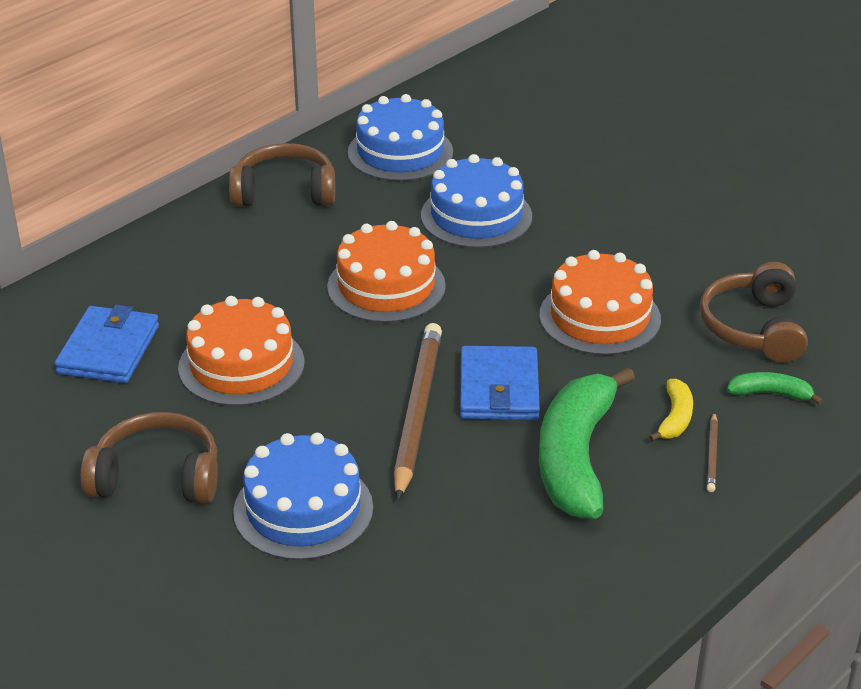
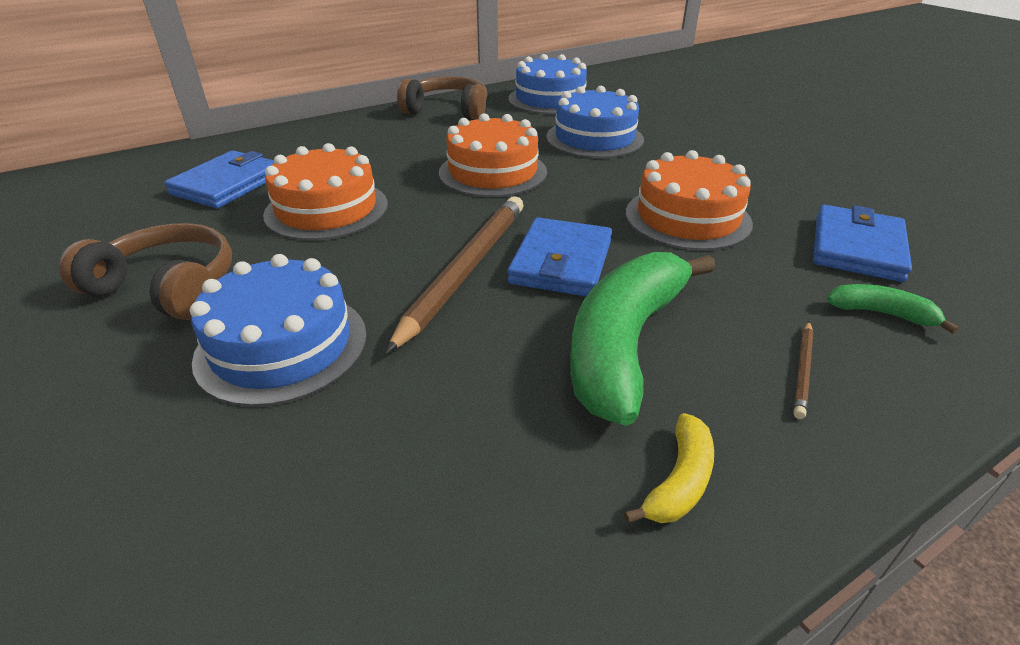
camera: 15 degrees right, 0 degrees up
yellow banana [649,379,693,441] -> yellow banana moved to [624,413,714,523]
brown headphones [700,262,808,363] -> blue wallet [813,205,912,282]

